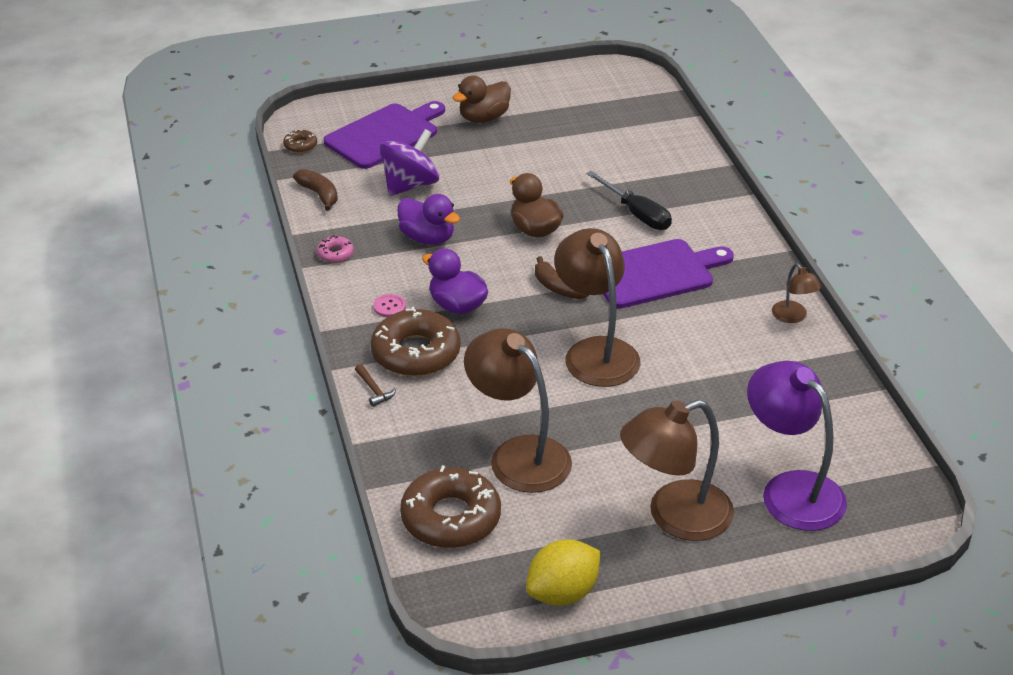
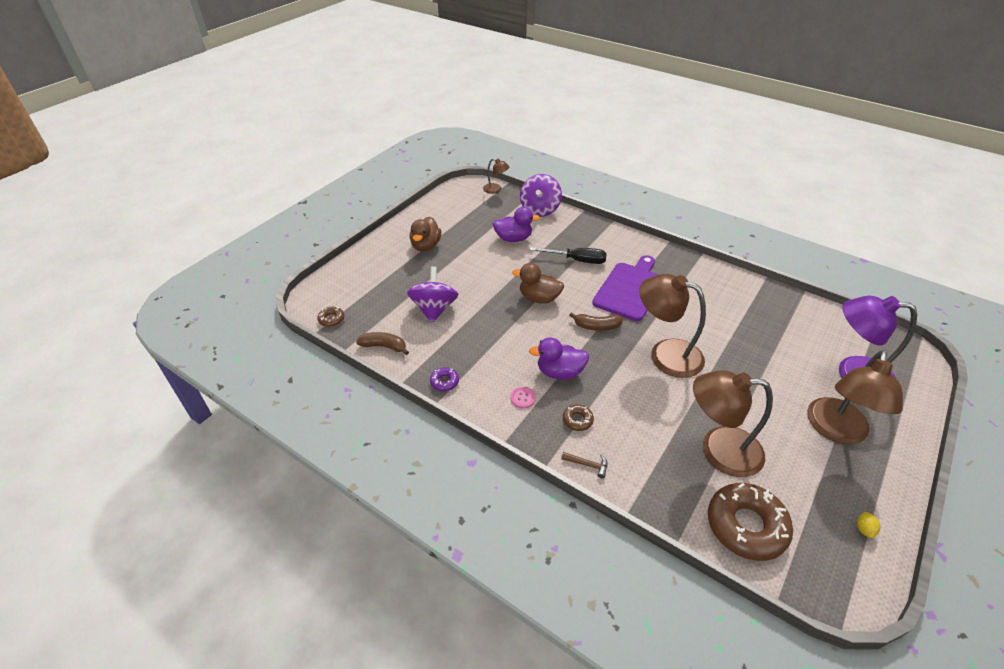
camera: 40 degrees left, 5 degrees up
pink donut [317,235,354,263] -> purple donut [430,367,459,391]
purple cutting board [324,101,445,169] -> none
brown donut [371,306,461,376] -> brown donut [563,404,594,431], size x0.44
purple duck [398,194,460,245] -> purple duck moved to [492,207,540,242]
yellow lemon [526,540,600,606] -> yellow lemon [857,512,880,538], size x0.41
brown lamp [772,263,822,323] -> brown lamp moved to [483,159,510,194]
none -> purple spinning top [520,174,562,217]

